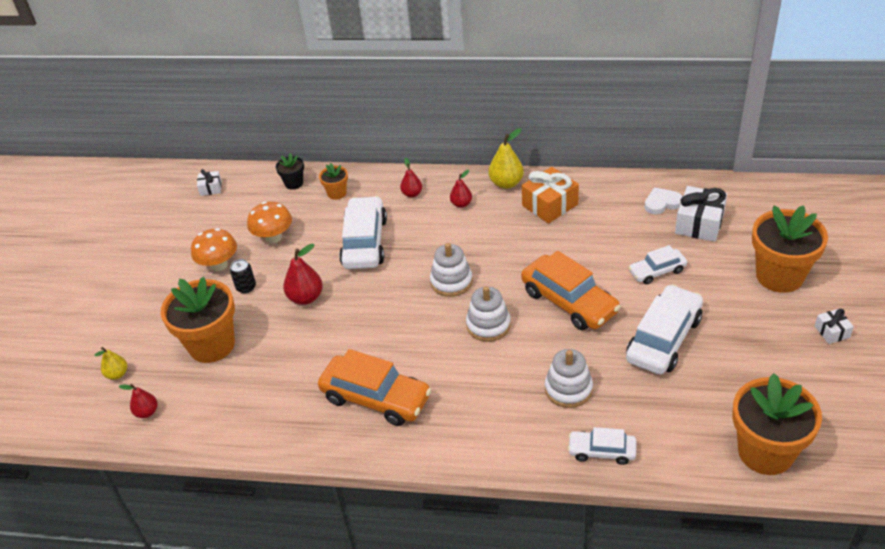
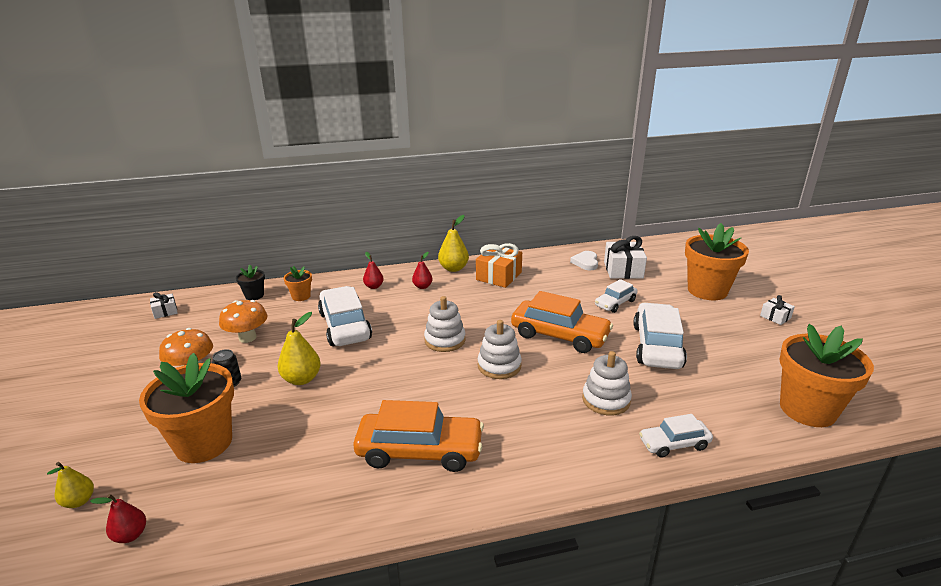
camera: 25 degrees left, 15 degrees down
red pear [283,244,323,305] -> yellow pear [277,312,321,385]
white heart [644,187,683,214] -> white heart turned 45 degrees counterclockwise [570,251,598,270]

